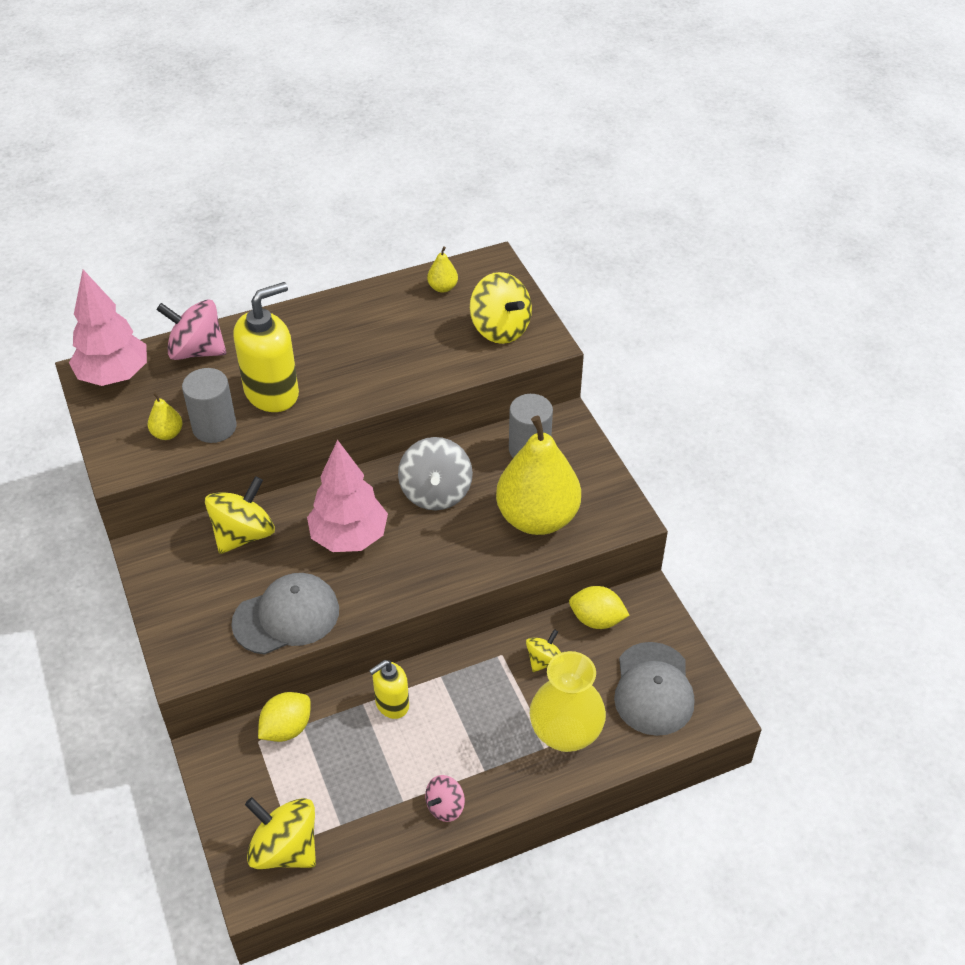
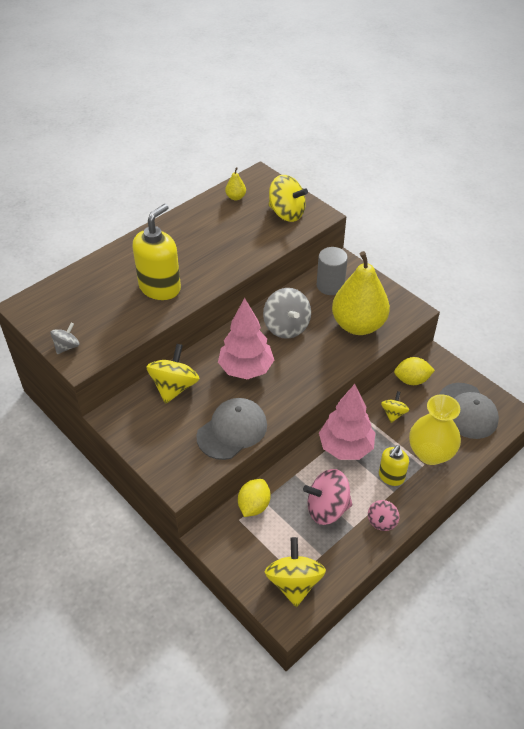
camera: 20 degrees left, 0 degrees up
pink tree [69,270,147,386] -> pink tree moved to [319,384,375,460]
yellow pear [148,392,183,440] -> none
pink spinning top [156,300,226,360] -> pink spinning top moved to [303,469,352,525]
grey cylinder [182,368,237,443] -> none
yellow spinning top [245,797,316,869] -> yellow spinning top turned 75 degrees clockwise [265,537,326,607]
yellow soap dispenser [369,660,409,719] -> yellow soap dispenser moved to [379,445,409,486]
none -> grey spinning top [51,323,80,354]

